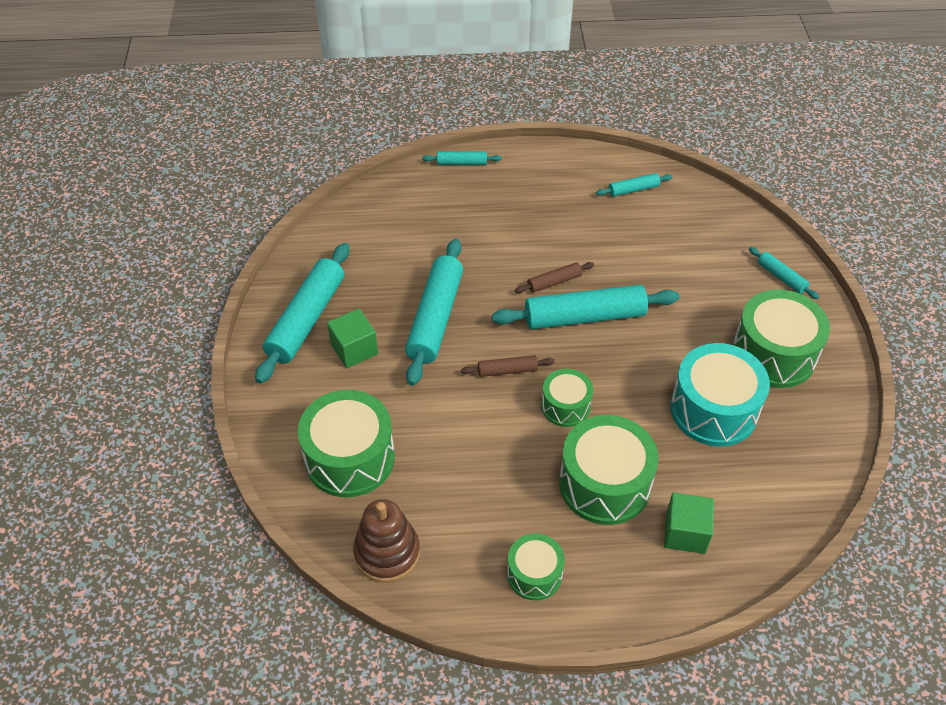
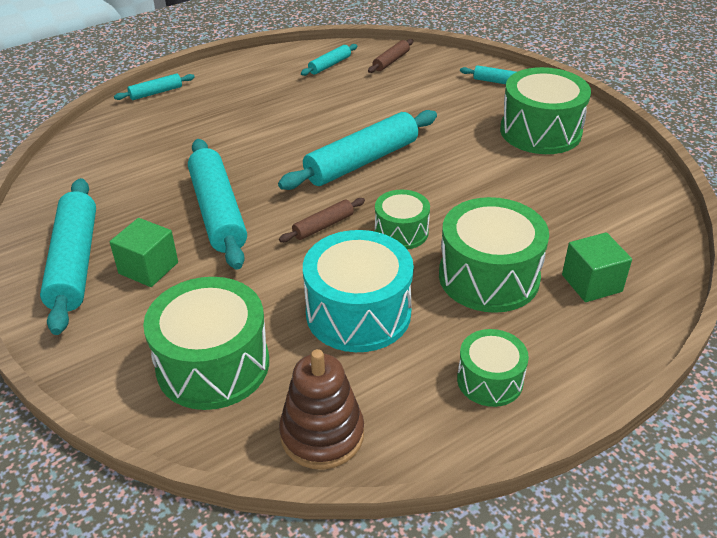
camera: 30 degrees left, 10 degrees down
brown rolling pin [515,262,594,293] -> brown rolling pin moved to [368,39,413,73]
turquoise drum [670,343,770,447] -> turquoise drum moved to [303,230,414,352]

